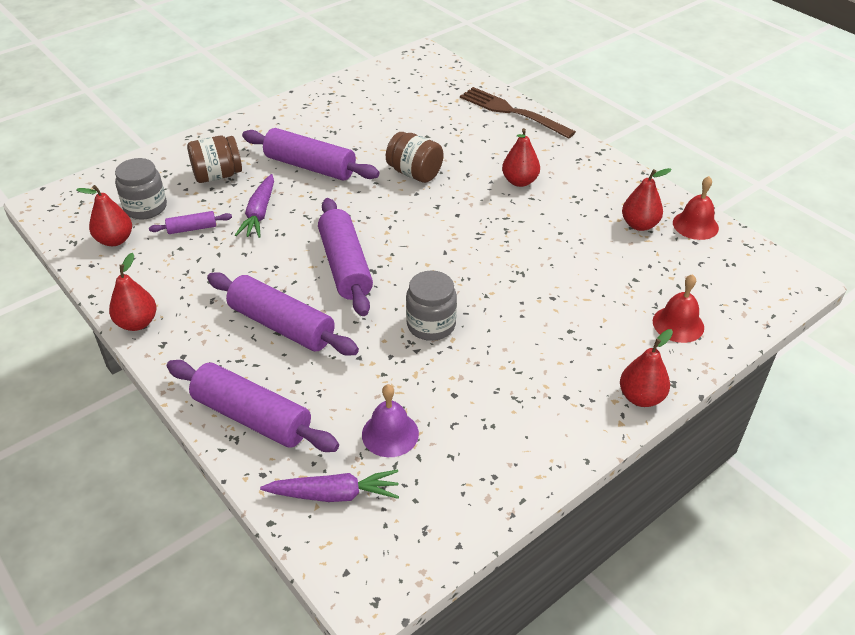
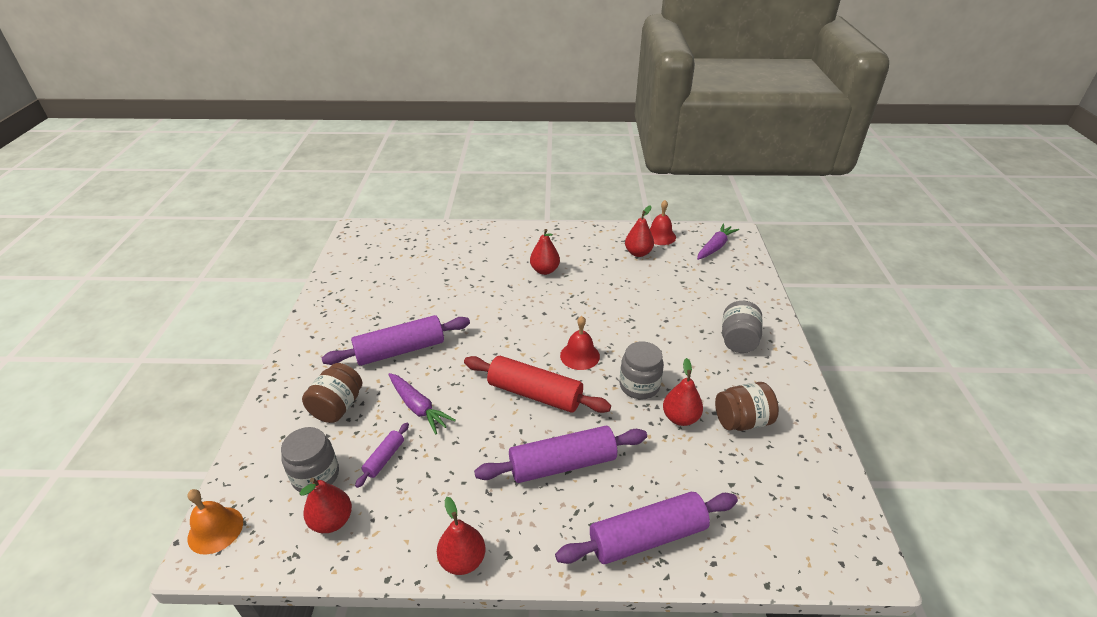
camera: 50 degrees left, 5 degrees down
purple carrot [260,470,399,502] -> purple carrot moved to [697,224,739,260]
purple rolling pin [318,198,373,316] -> red rolling pin [464,356,611,413]
purple bell [362,384,419,457] -> none
brown jar [386,132,443,183] -> brown jar moved to [715,382,779,431]
brown fork [460,87,576,139] -> none
red pear [620,329,673,407] -> red pear moved to [663,358,703,426]
red bell [653,274,704,343] -> red bell moved to [560,316,600,370]
none -> orange bell [187,489,243,554]
none -> grey jar [722,301,763,353]

